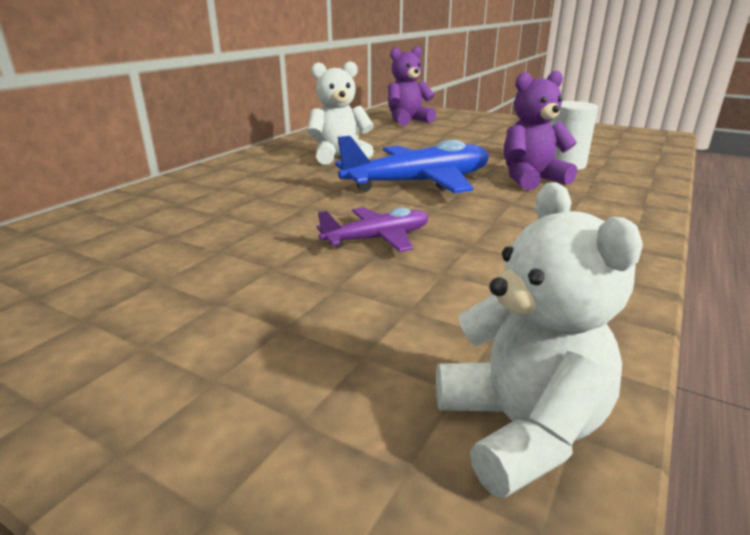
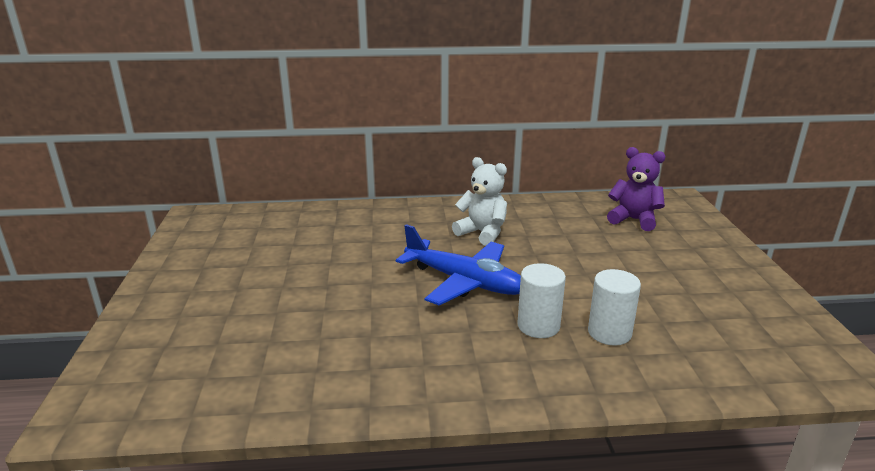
camera: 55 degrees right, 0 degrees up
purple plane [317,207,429,252] -> none
white teddy bear [436,183,643,499] -> none
purple teddy bear [504,71,577,190] -> white cylinder [517,263,566,338]

